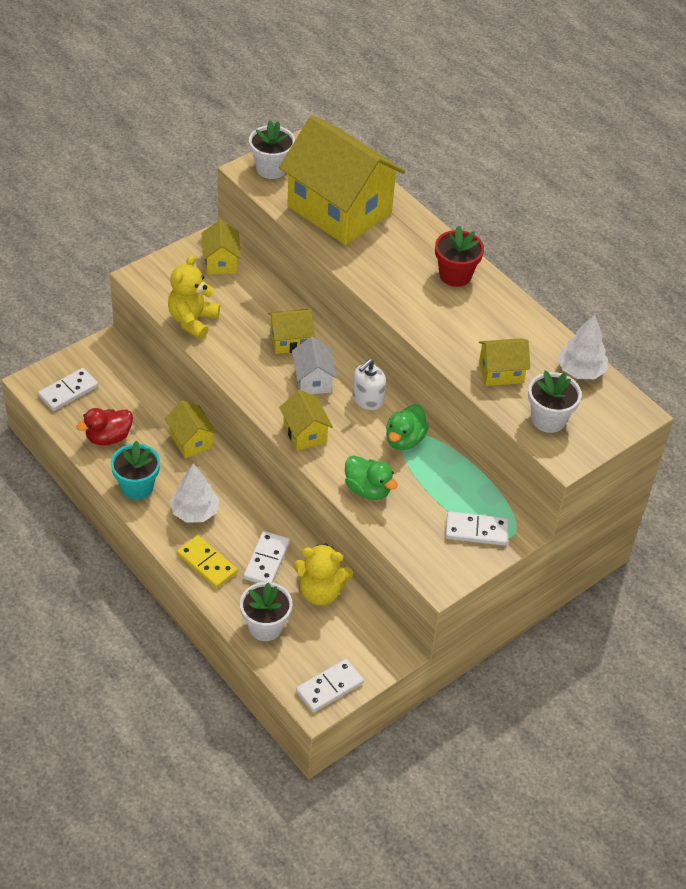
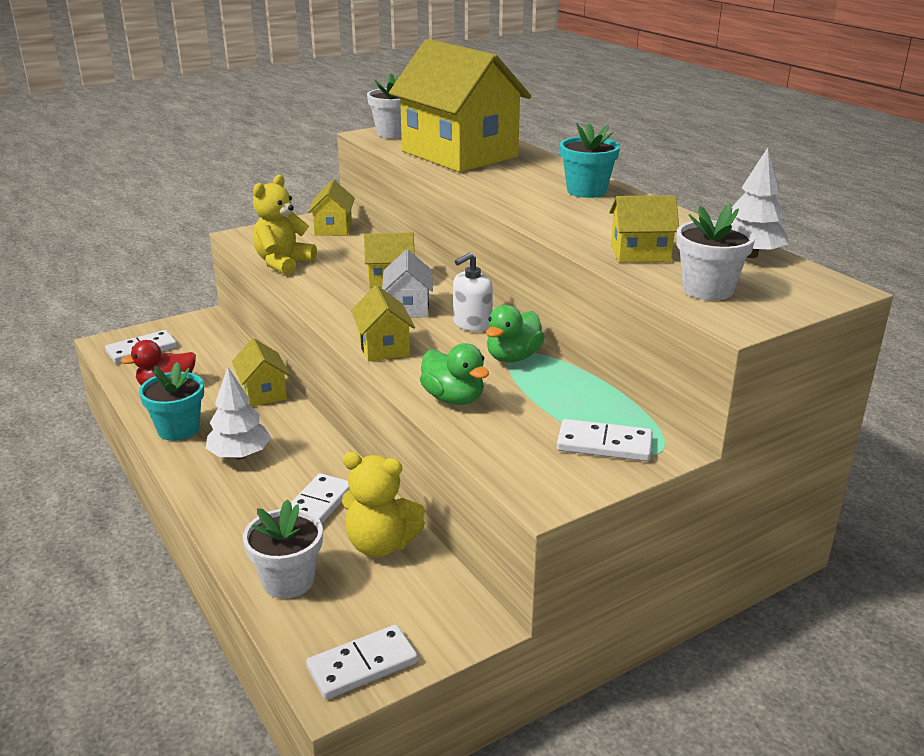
camera: 10 degrees right, 20 degrees down
yellow domino [177,535,237,588] -> none
red flower pot [435,225,484,287] -> turquoise flower pot [560,123,620,198]

